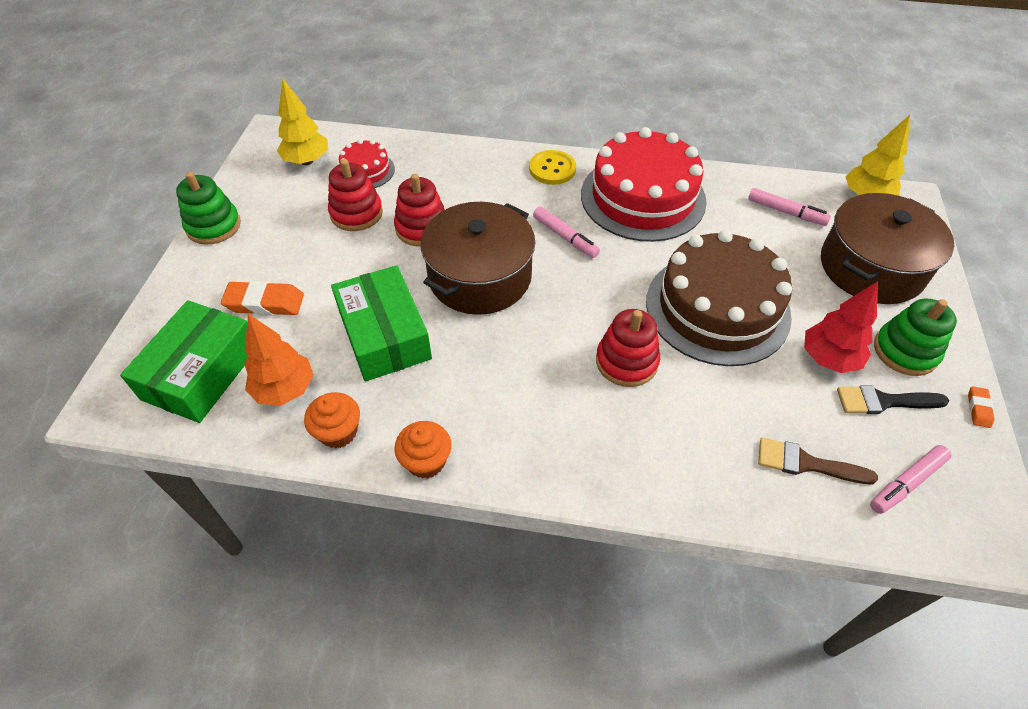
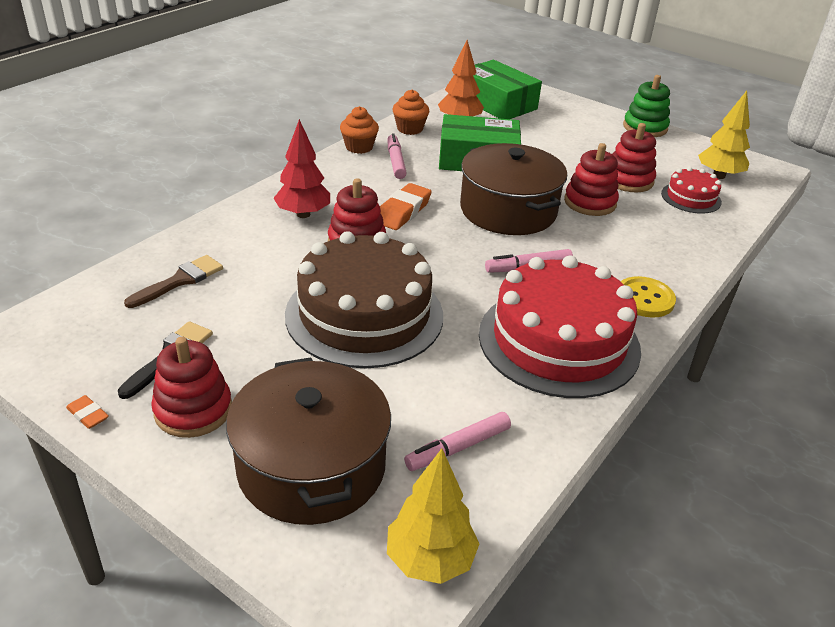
camera: 115 degrees right, 15 degrees down
orange eraser [221,281,304,316] -> orange eraser moved to [380,183,432,230]
red tree [804,281,878,373] -> red tree moved to [274,119,330,218]
pink marker [870,445,952,514] -> pink marker moved to [387,133,407,179]
green stacking toy [874,299,957,376] -> red stacking toy [151,337,232,438]

